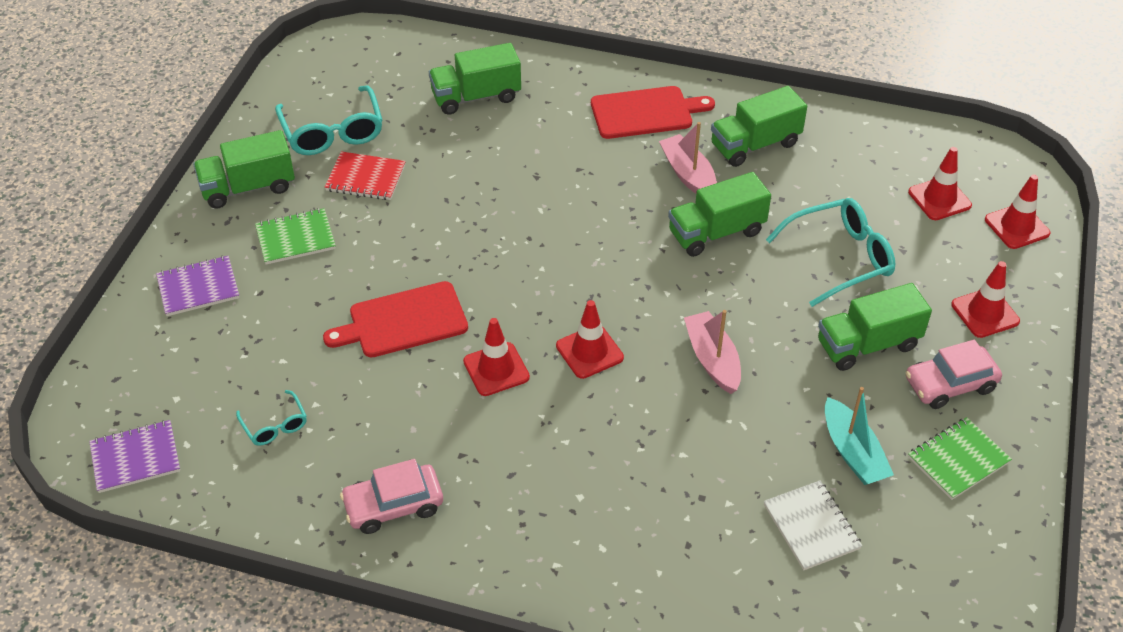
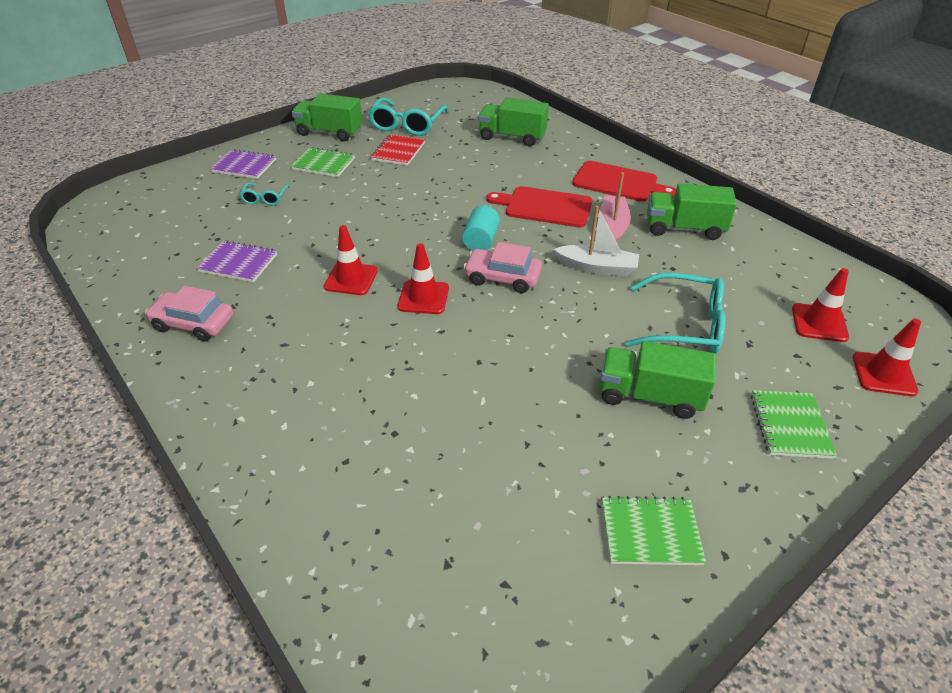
camera: 35 degrees right, 5 degrees down
purple notebook [89,420,180,493] -> purple notebook moved to [197,240,277,282]
turquoise glasses [236,390,307,446] -> turquoise glasses moved to [239,183,290,205]
red cutting board [323,281,468,358] -> red cutting board moved to [486,186,593,227]
red notebook [325,152,406,200] -> red notebook turned 60 degrees clockwise [371,134,425,166]
green truck [668,172,771,257] -> white boat [554,206,639,276]
pink boat [684,310,741,394] -> none
white notebook [764,480,862,570] -> none
turquoise boat [825,387,894,485] -> none
pink car [906,340,1002,409] -> pink car moved to [463,242,542,293]
red traffic cone [951,261,1020,338] -> green notebook [751,390,837,459]
none -> turquoise cylinder [462,206,500,251]

